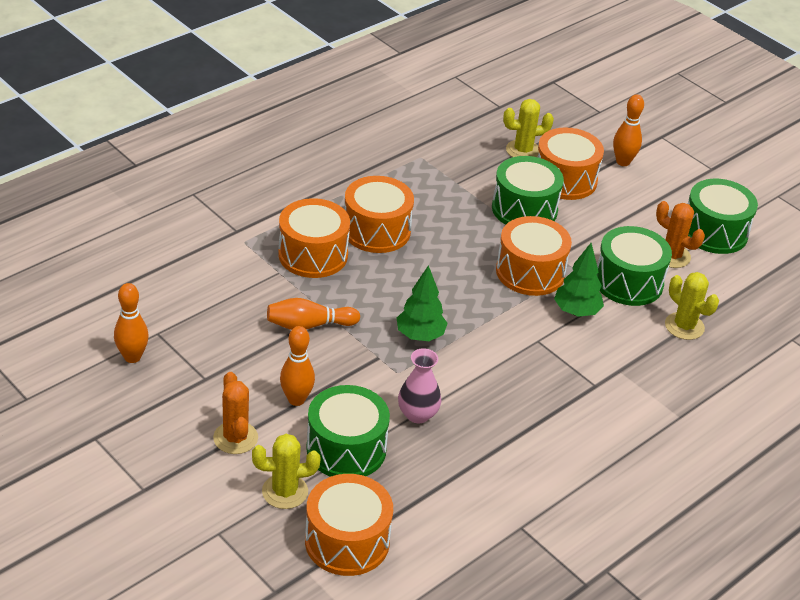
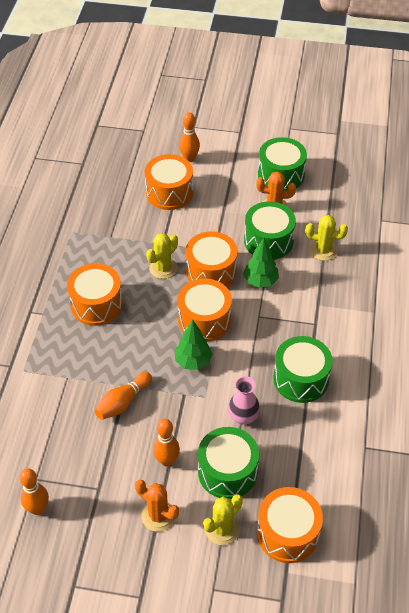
camera: 35 degrees left, 10 degrees up
orange drum [278,198,350,278] -> orange drum moved to [177,279,232,342]
green drum [492,156,564,225] -> green drum moved to [273,336,333,403]
yellow cactus [503,99,554,157] -> yellow cactus moved to [146,233,178,279]

